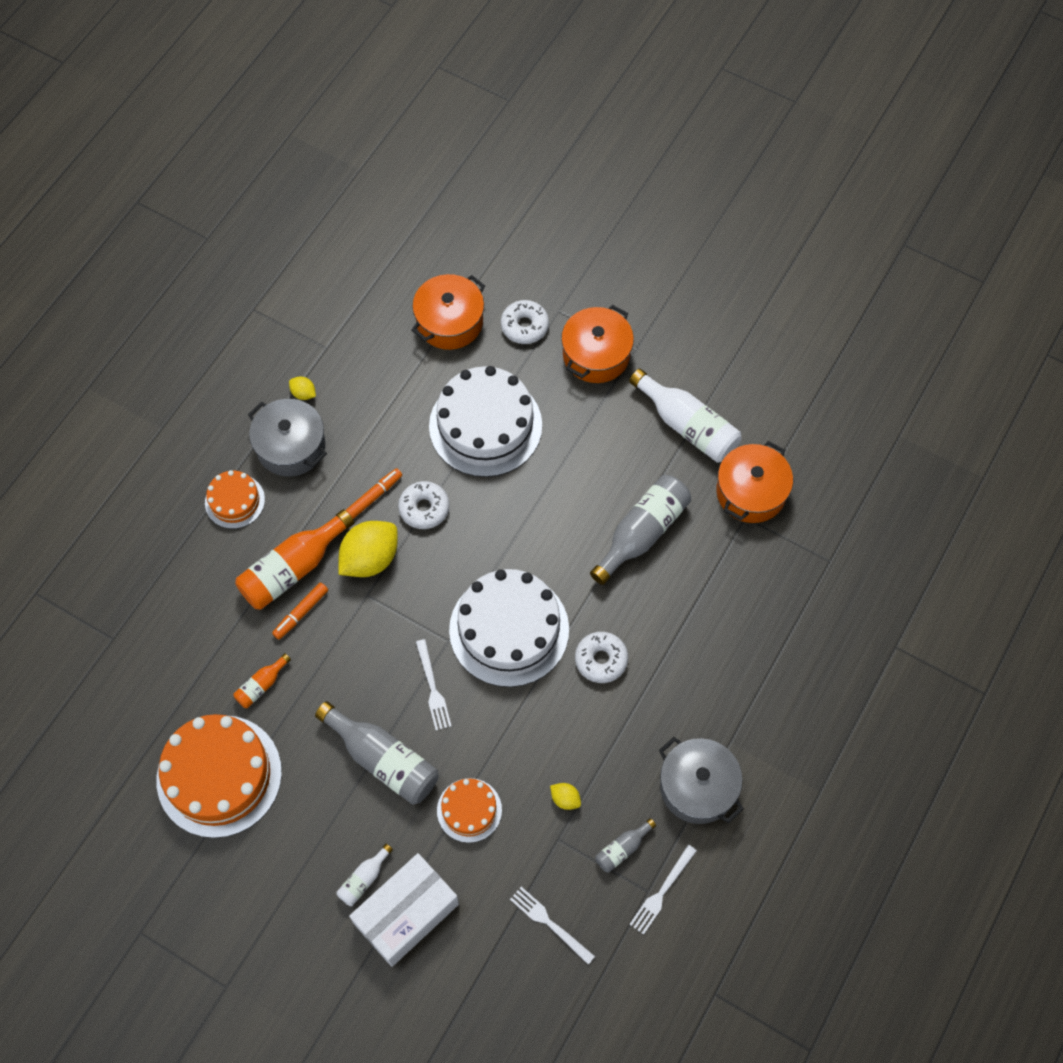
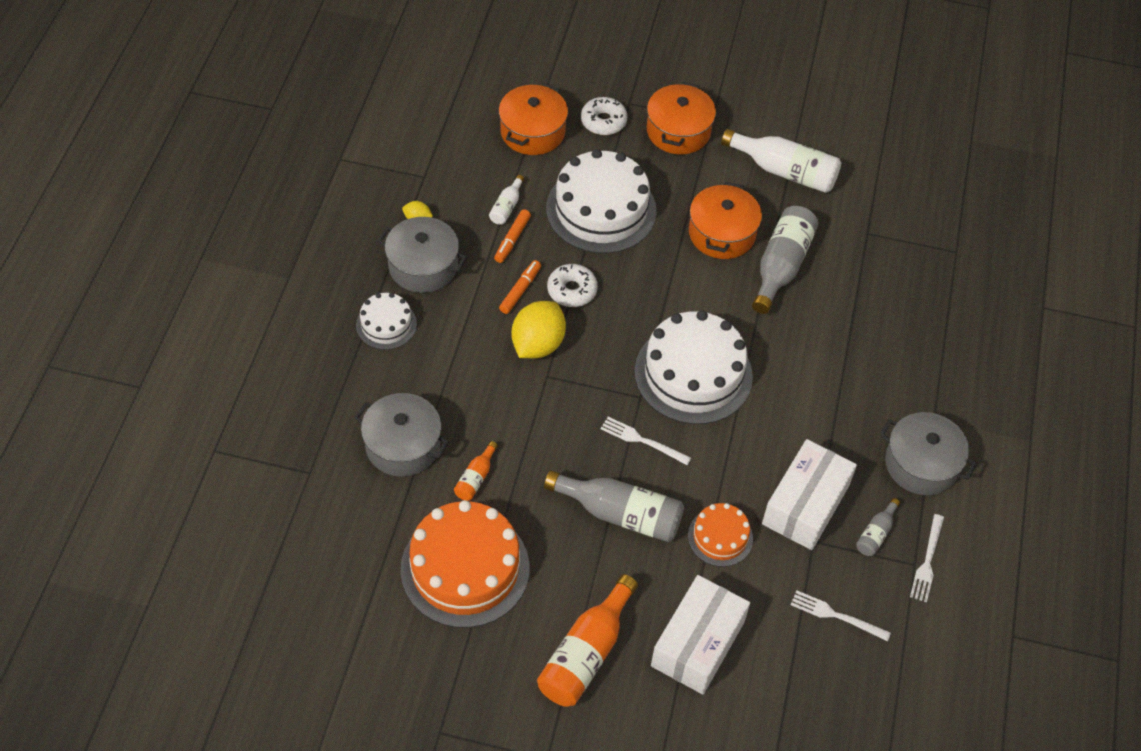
camera: 20 degrees left, 10 degrees down
orange cake [205,470,265,529] -> white cake [356,292,417,350]
orange bottle [235,509,354,610] -> orange bottle moved to [537,574,638,707]
orange marker [272,582,328,639] -> orange marker moved to [494,209,531,263]
white bottle [336,844,393,906] -> white bottle moved to [489,175,524,225]
white fork [416,639,451,730] -> white fork turned 150 degrees clockwise [601,417,691,465]
yellow lemon [550,783,581,810] -> white box [762,439,857,550]
white donut [575,632,628,683] -> none
orange pot [716,441,793,523] -> orange pot moved to [689,182,762,259]
none -> grey pot [354,393,449,477]

